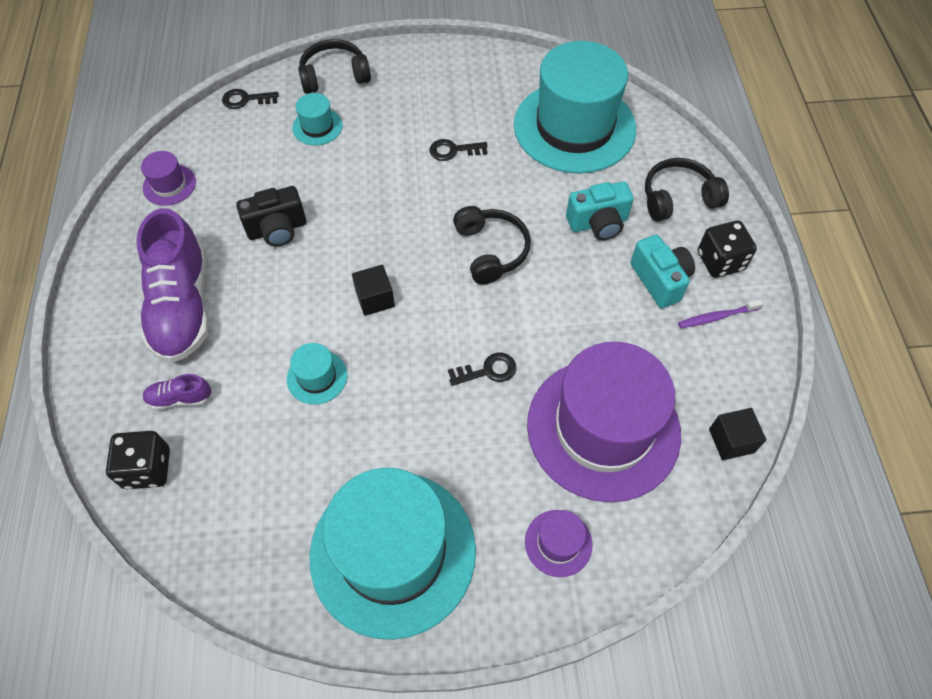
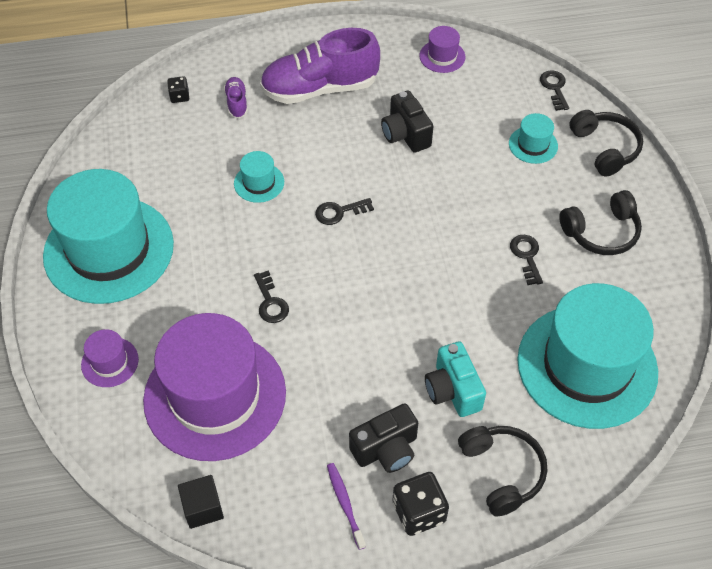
camera: 85 degrees right, 5 degrees down
black dice [106,431,170,489] -> black dice [167,76,190,103], size x0.57
black cube [352,265,395,316] -> black key [315,198,374,225]
black headphones [453,206,531,284] -> black headphones moved to [559,190,642,255]
turquoise camera [631,235,695,308] -> black camera [349,403,418,473]

